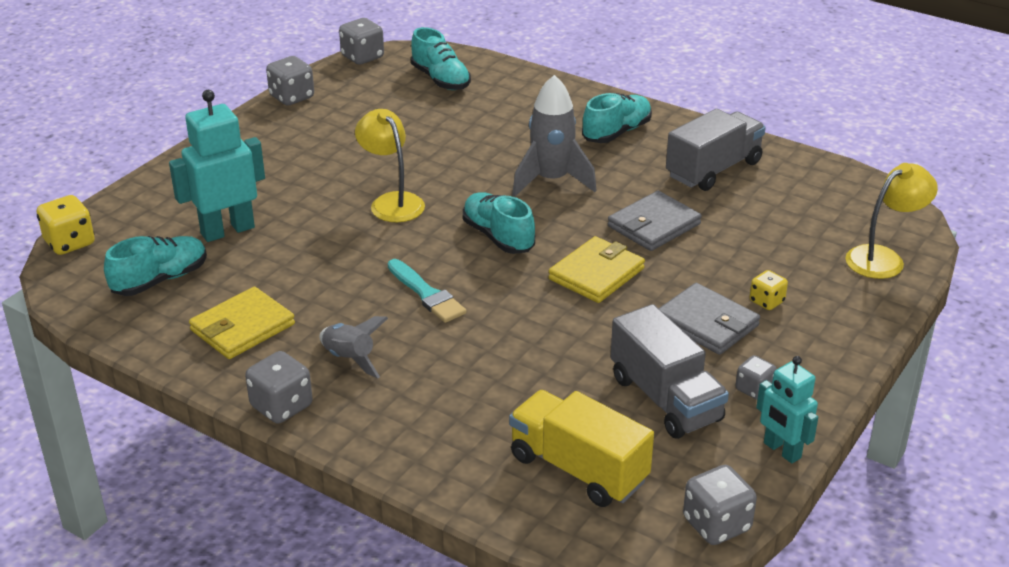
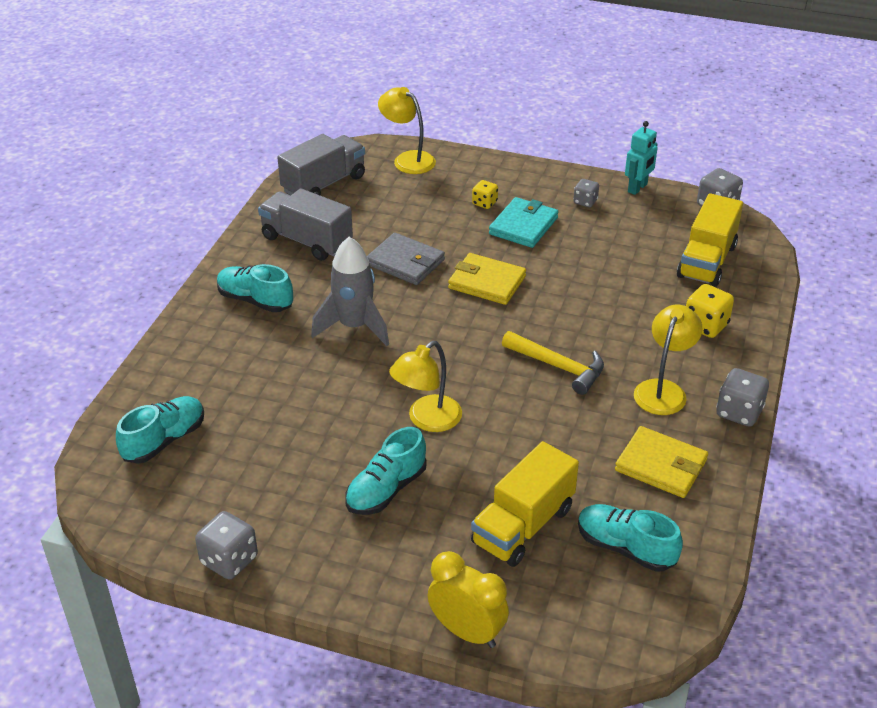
camera: 105 degrees left, 5 degrees up
yellow dice [37,195,95,255] -> yellow dice moved to [686,284,734,338]
turquoise robot [169,90,265,242] -> yellow truck [471,441,579,567]
grey rocket [319,316,388,378] -> yellow lamp [634,305,702,415]
grey dice [339,18,384,65] -> none
turquoise brush [388,259,467,323] -> yellow hammer [502,331,604,395]
turquoise shoe [463,192,535,254] -> turquoise shoe moved to [345,427,426,515]
grey truck [611,304,729,439] -> grey truck moved to [277,134,365,195]
grey wallet [659,283,760,355] -> turquoise wallet [489,197,559,248]
none -> yellow clock [428,551,509,648]

